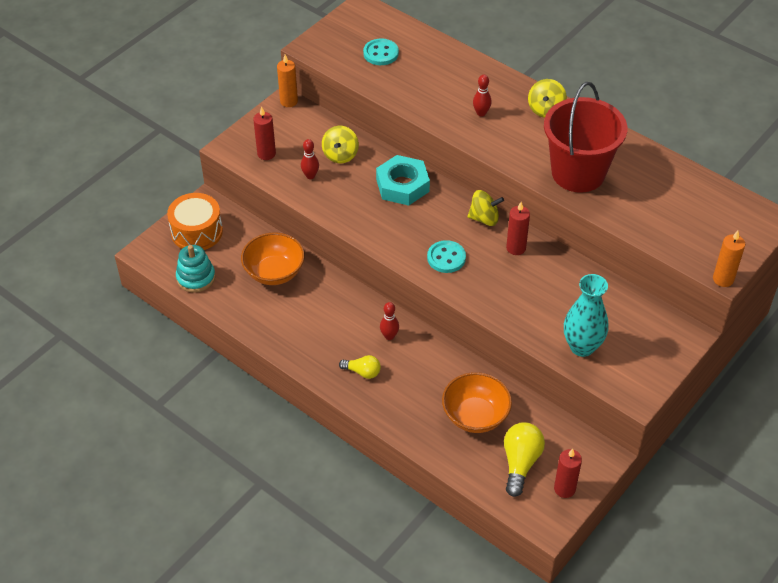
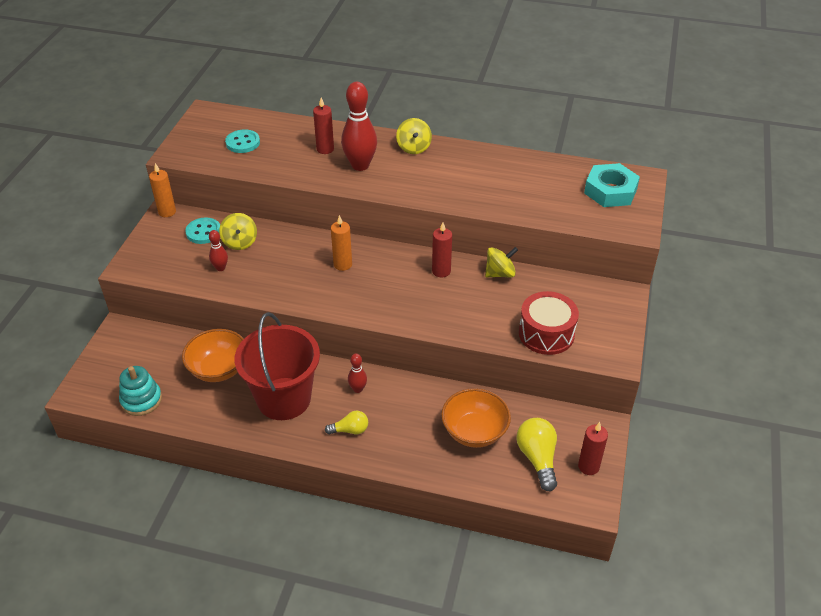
camera: 25 degrees left, 5 degrees down
orange drum [167,193,223,250] -> none
red candle [253,107,276,160] -> red candle moved to [313,97,334,154]
turquoise nut [376,155,430,206] -> turquoise nut moved to [584,163,640,207]
turquoise button [427,240,466,273] -> turquoise button moved to [185,218,220,244]
yellow spinning top [467,190,504,226] -> yellow spinning top moved to [485,247,518,277]
red bowling pin [473,75,492,117] -> red bowling pin [341,82,377,171], size x2.02
red bucket [544,82,627,193] -> red bucket moved to [235,312,320,420]
turquoise vase [564,274,608,357] -> red drum [519,291,579,355]
orange candle [713,231,745,287] -> orange candle moved to [331,215,352,271]

